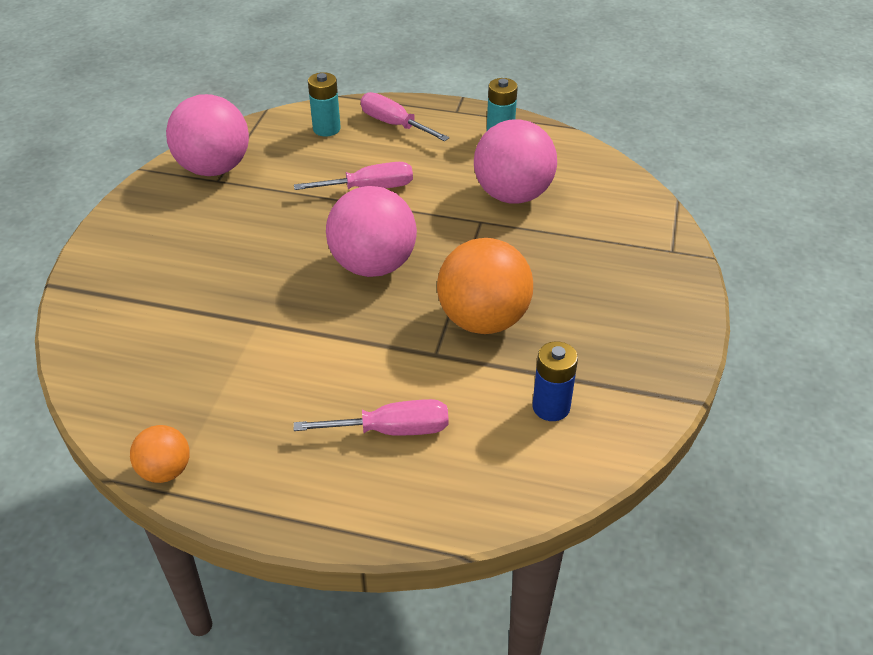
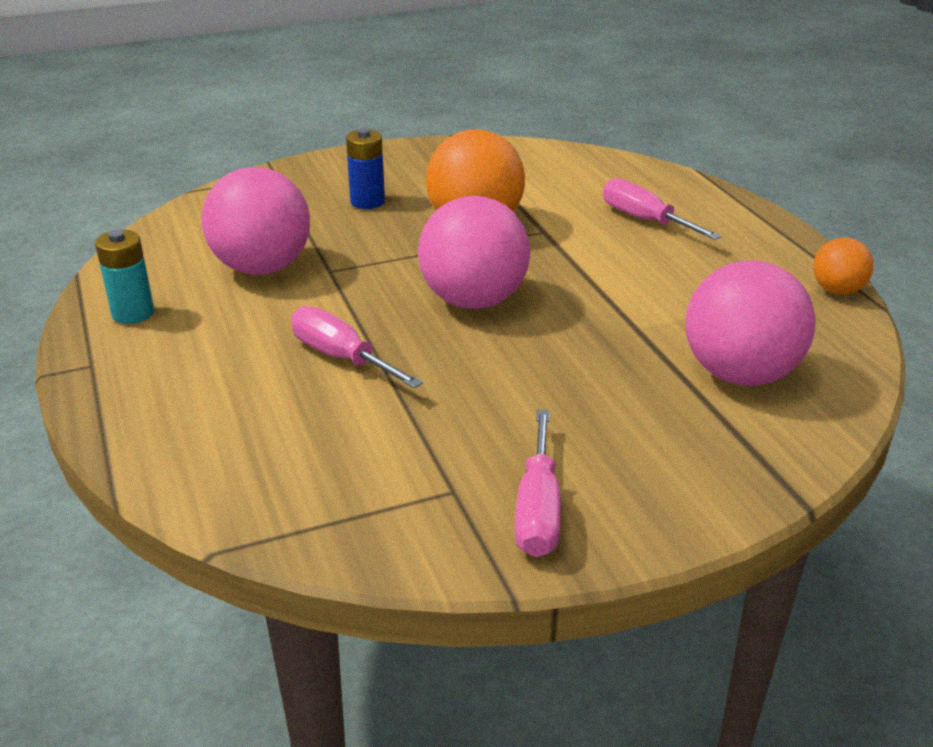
camera: 125 degrees left, 10 degrees down
pink ball [166,94,249,176] -> pink ball moved to [686,261,816,386]
turquoise battery [308,72,341,136] -> none
pink screwdriver [361,92,450,141] -> pink screwdriver moved to [515,410,561,557]
blue battery [532,341,578,421] -> blue battery moved to [346,128,385,209]

